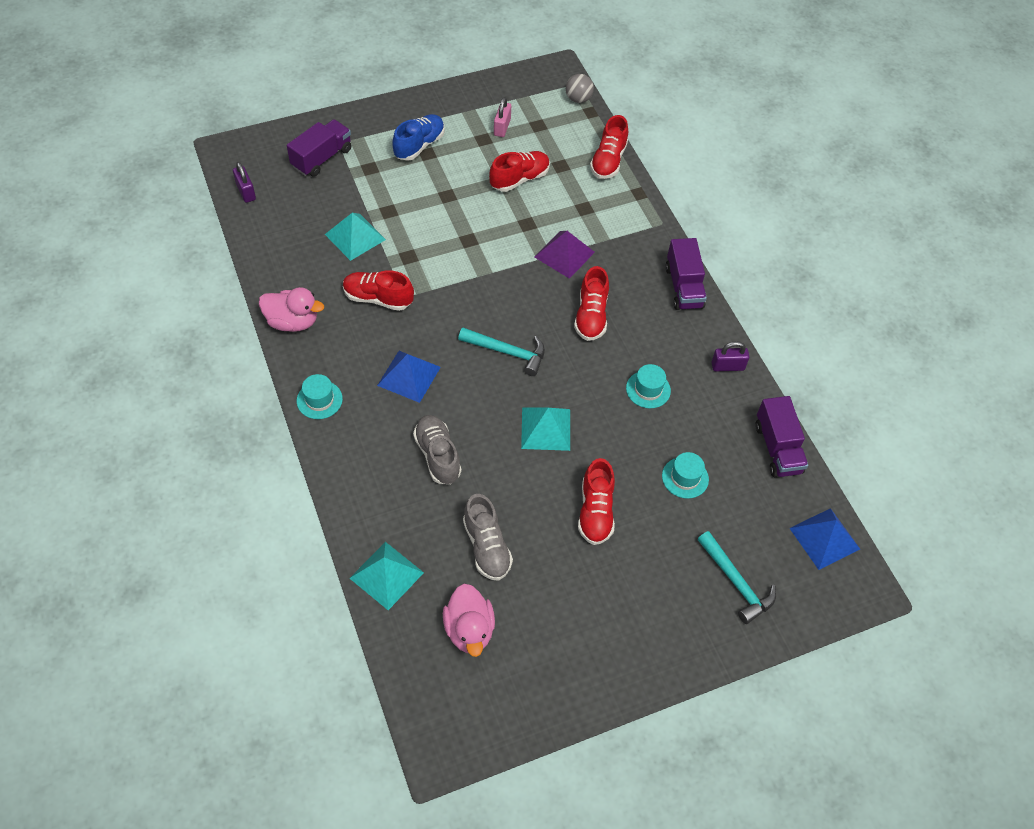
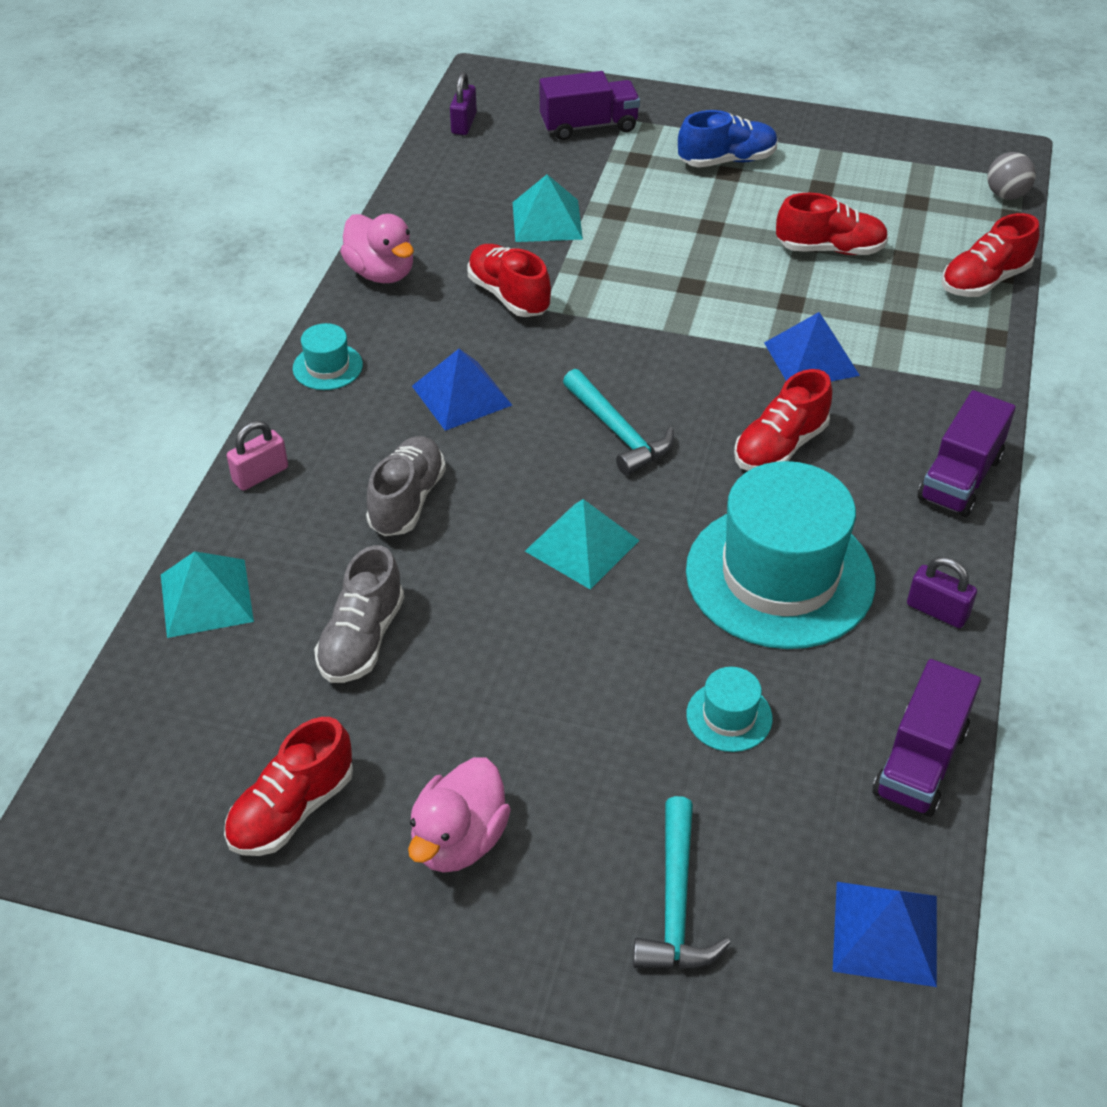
camera: 40 degrees right, 10 degrees down
pink duck [443,584,495,657] -> pink duck moved to [408,757,511,873]
pink padlock [494,97,511,137] -> pink padlock moved to [227,420,288,491]
purple pyramid [535,231,595,279] -> blue pyramid [764,312,860,381]
red shoe [578,458,615,545] -> red shoe moved to [224,717,353,856]
turquoise hat [626,364,671,408] -> turquoise hat [686,461,876,649], size x2.37

